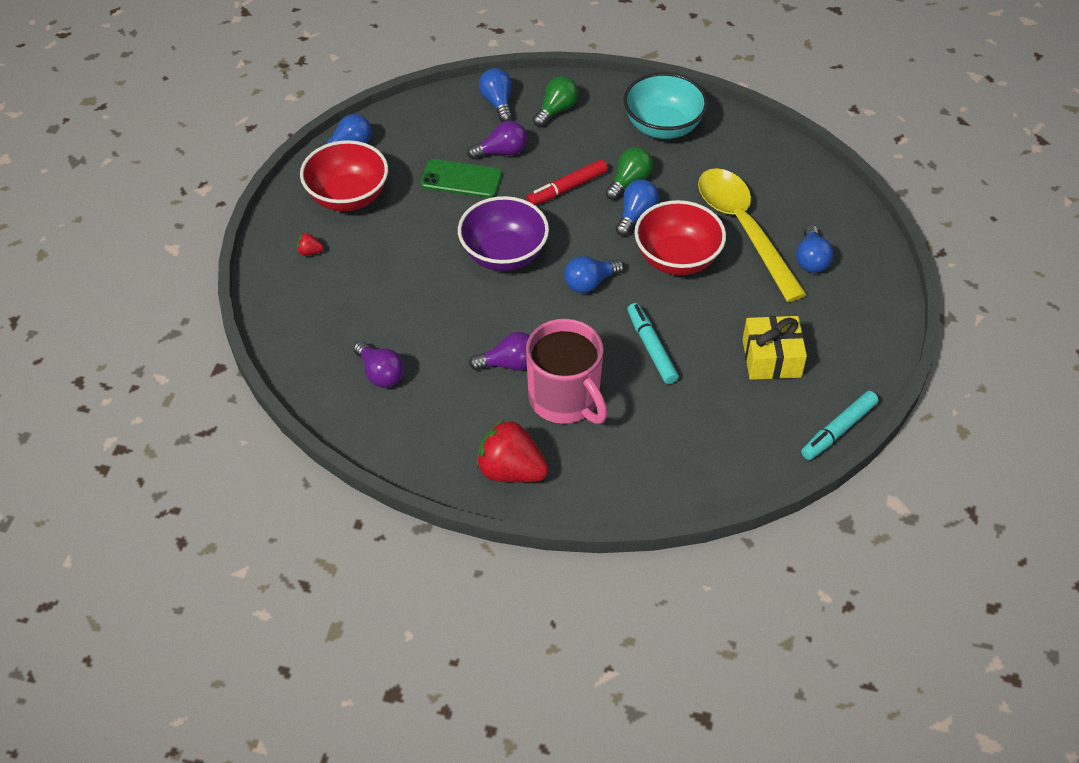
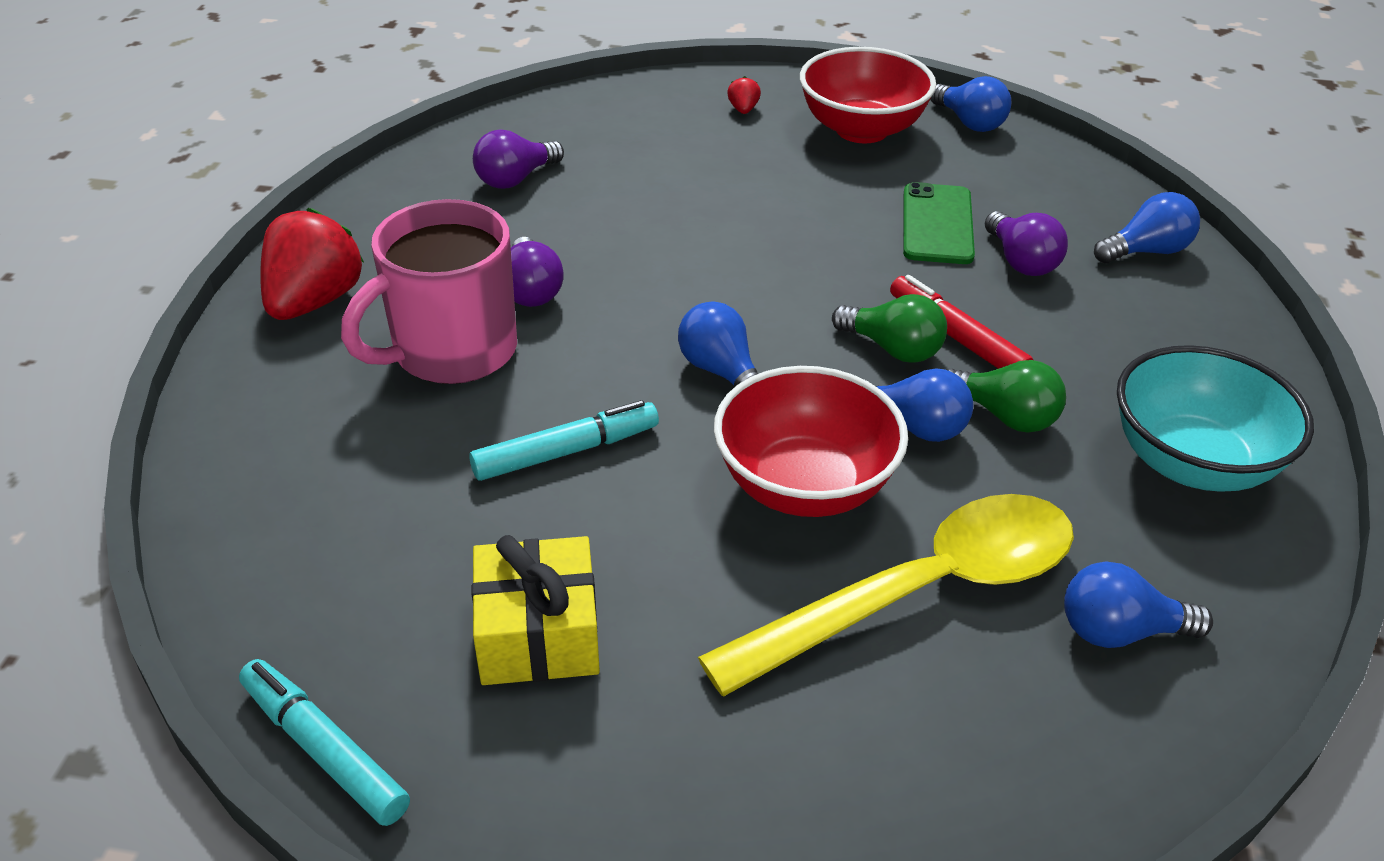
camera: 85 degrees right, 10 degrees down
purple bowl [458,196,549,271] -> none
green light bulb [533,76,578,127] -> green light bulb moved to [832,294,947,363]
blue light bulb [796,225,833,273] -> blue light bulb moved to [1064,561,1213,648]

